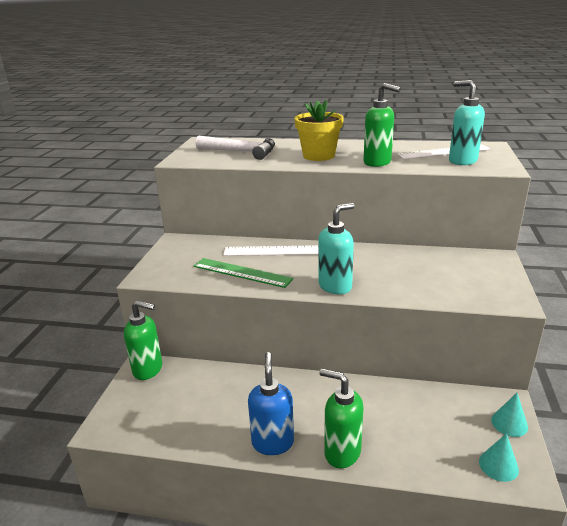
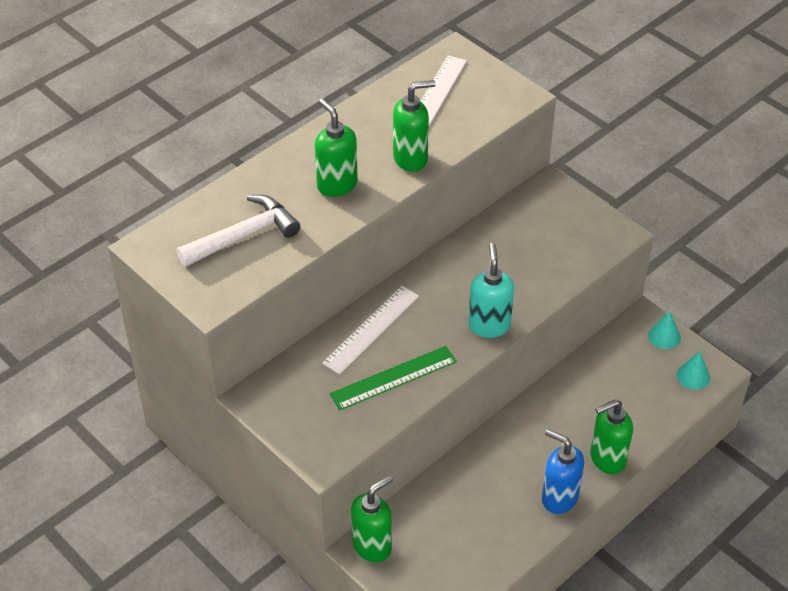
camera: 55 degrees left, 20 degrees up
yellow flower pot [294,100,344,161] -> green soap dispenser [315,98,358,197]
turquoise soap dispenser [449,80,485,165] -> none

